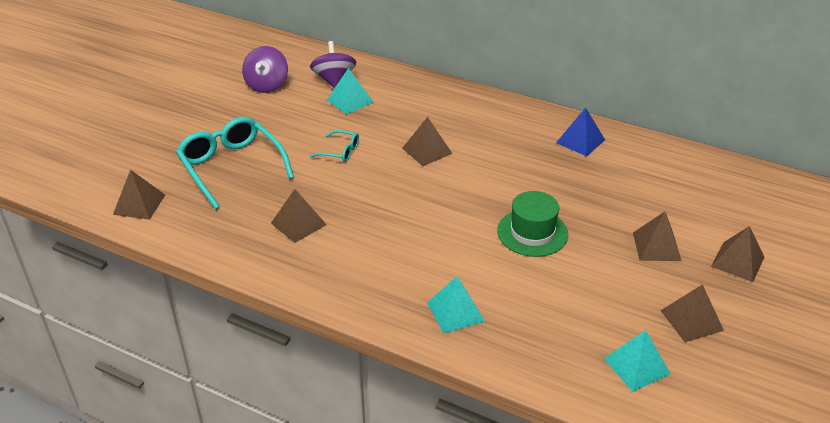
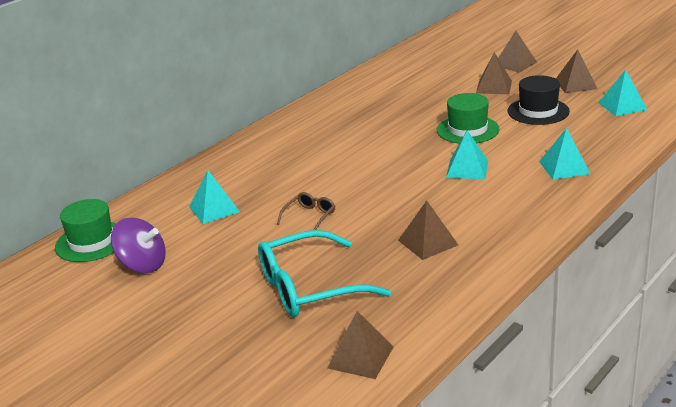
camera: 75 degrees left, 10 degrees down
purple spinning top [310,41,356,88] -> none
turquoise glasses [310,130,359,162] -> brown glasses [277,192,335,230]
brown pyramid [402,117,452,166] -> none
blue pyramid [556,107,605,156] -> none
none -> green hat [55,199,116,262]
none -> turquoise pyramid [446,130,488,179]
none -> black hat [508,75,570,125]

